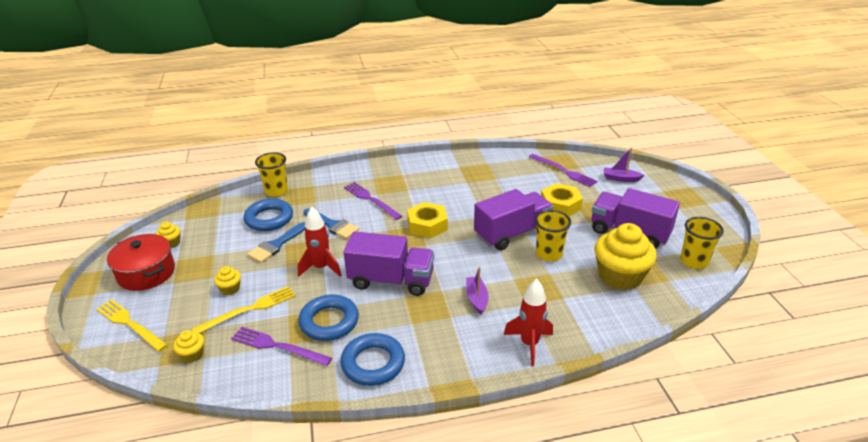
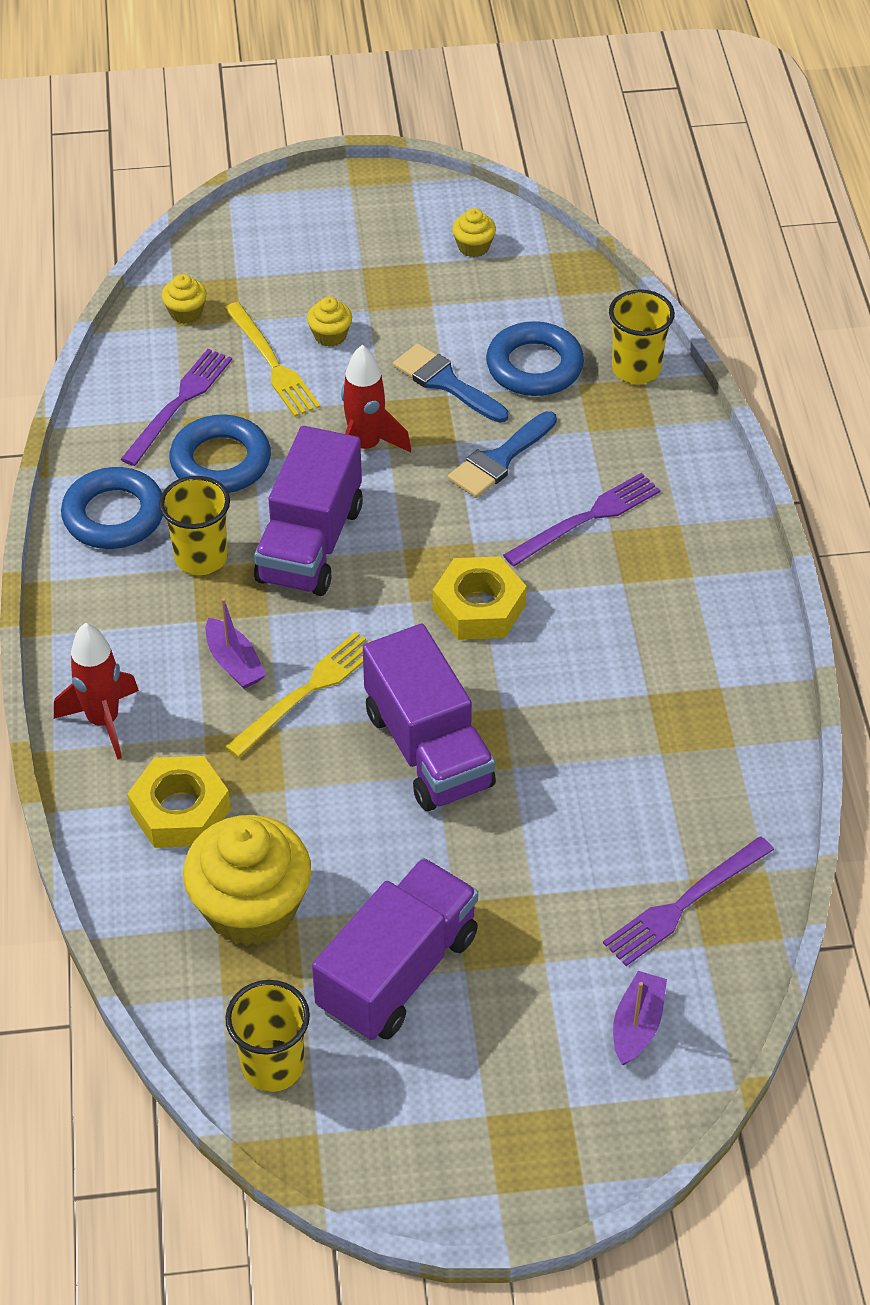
camera: 95 degrees right, 15 degrees up
yellow fork [96,299,168,352] -> yellow fork moved to [225,632,370,758]
red pot [107,234,175,291] -> none
purple boat [466,267,489,314] -> purple boat turned 60 degrees clockwise [206,598,266,689]
yellow cup [535,210,571,262] -> yellow cup moved to [159,476,230,575]
yellow nut [541,183,583,216] -> yellow nut moved to [127,756,231,848]

